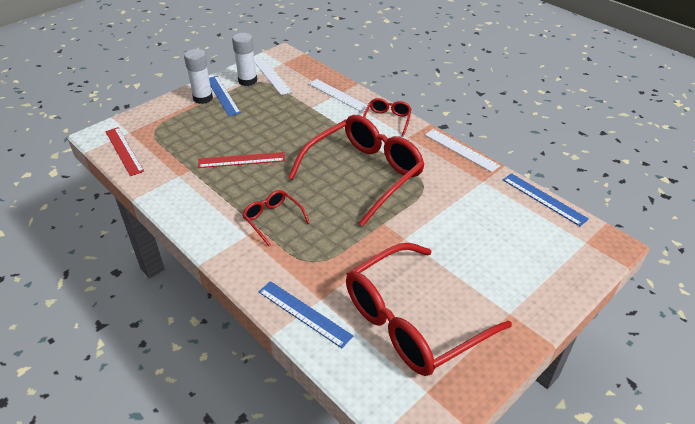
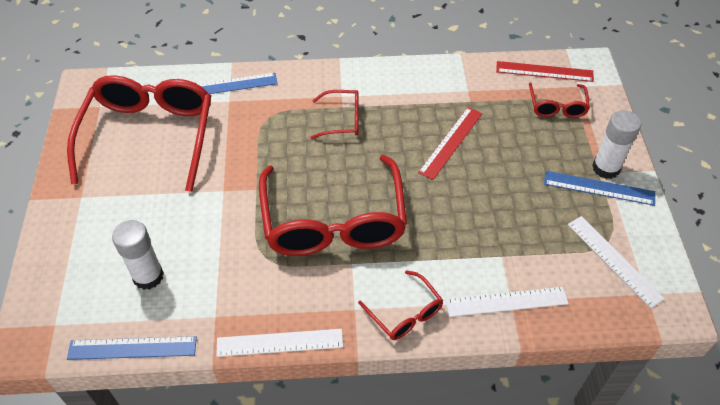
camera: 130 degrees right, 10 degrees up
white glue stick [232,33,257,86] -> white glue stick moved to [112,220,164,290]
white ruler [255,58,292,95] -> white ruler turned 45 degrees clockwise [568,216,665,309]
none -> red glasses [529,83,590,118]

